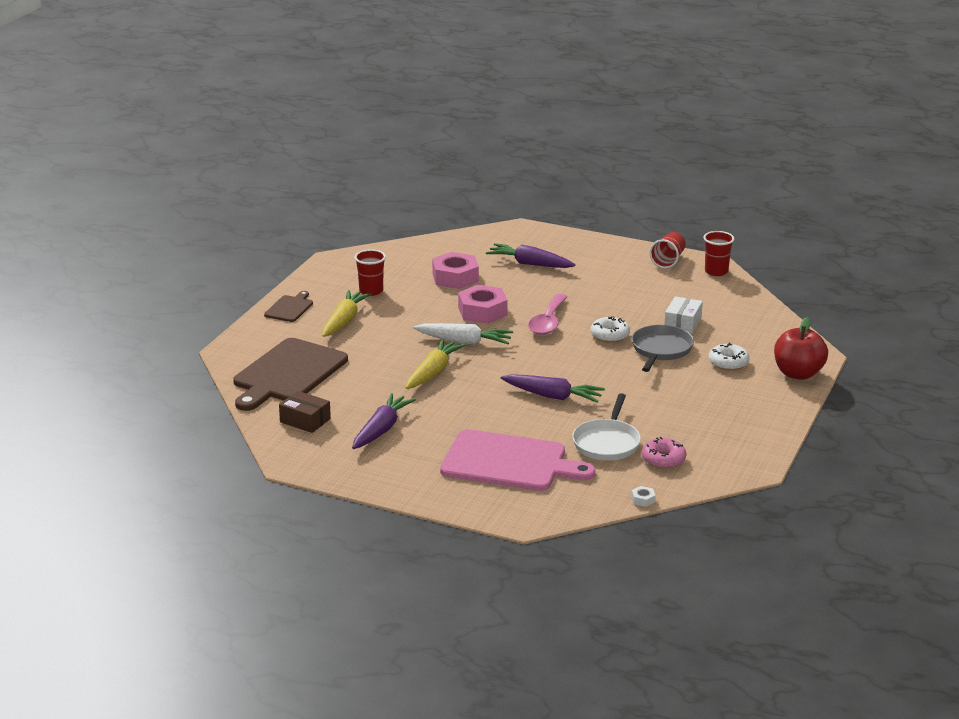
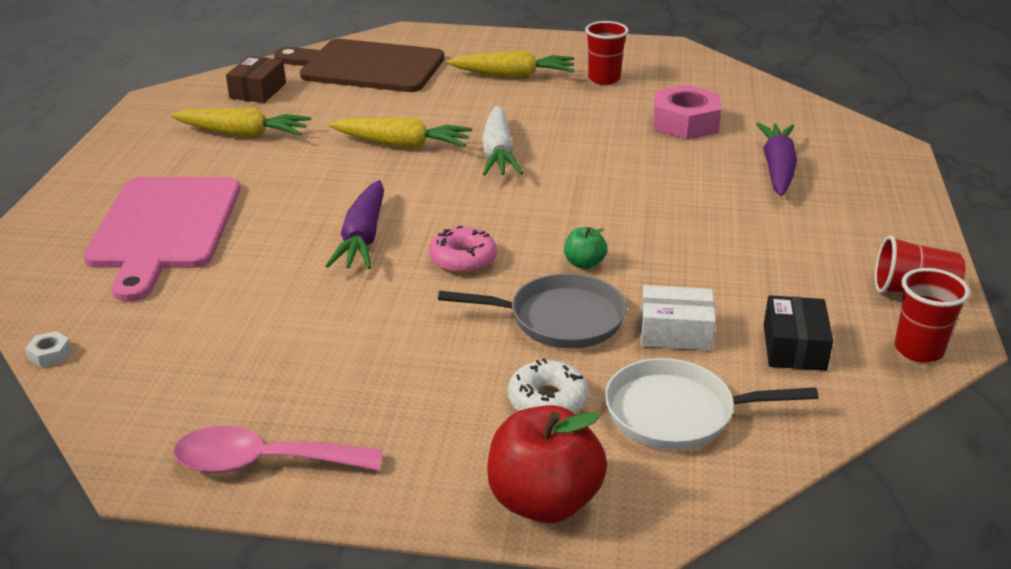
camera: 75 degrees right, 5 degrees up
brown cutting board [264,291,313,322] -> none
purple carrot [352,393,416,449] -> yellow carrot [171,108,311,138]
pink nut [458,285,507,324] -> none
pink spoon [528,294,567,335] -> pink spoon moved to [173,426,383,473]
white pan [572,393,641,461] -> white pan moved to [605,358,819,450]
white donut [591,316,630,343] -> green apple [564,227,607,269]
pink donut [642,437,686,469] -> pink donut moved to [429,226,497,274]
none -> black box [764,295,833,371]

